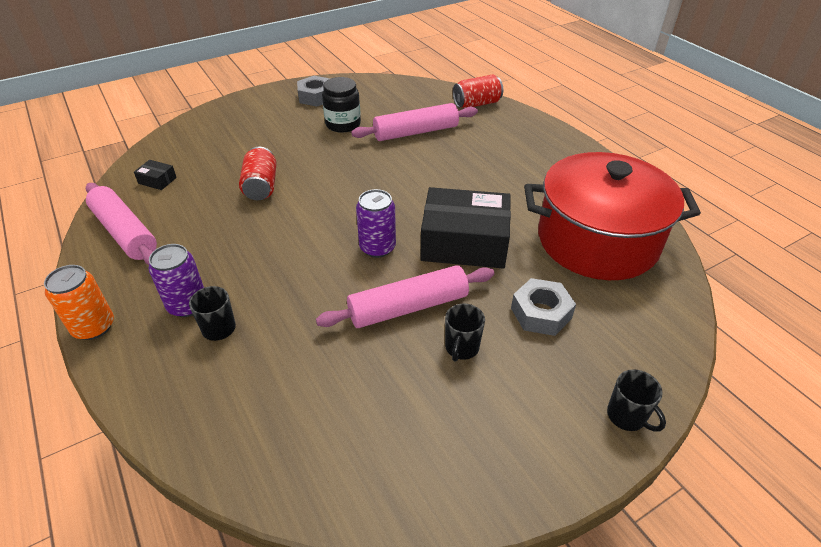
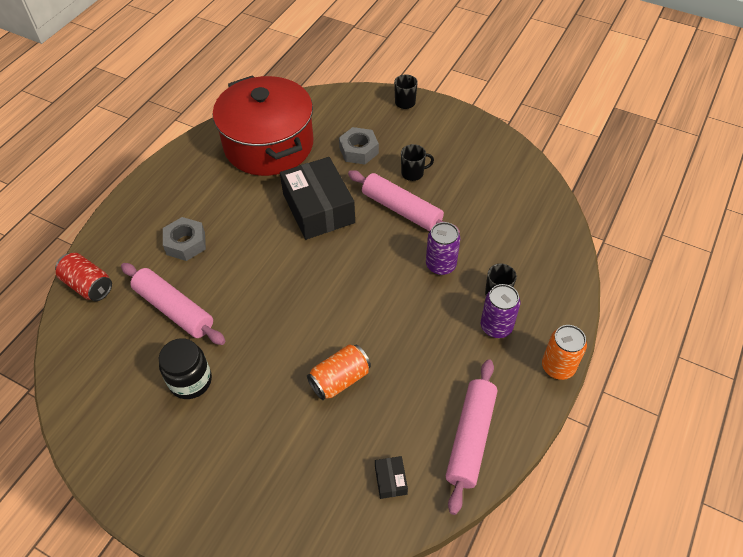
camera: 120 degrees left, 10 degrees up
red can [239,147,277,200] -> orange can [307,344,371,400]
grey nut [297,76,330,107] -> grey nut moved to [163,217,206,261]
purple can [356,189,396,258] -> purple can moved to [426,222,460,275]

